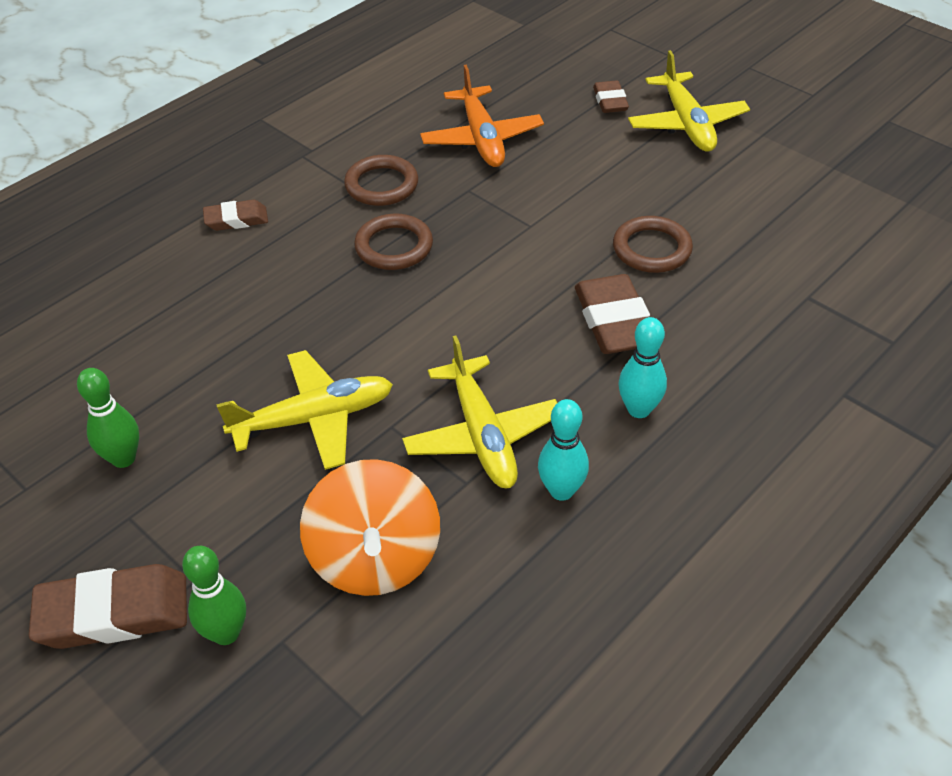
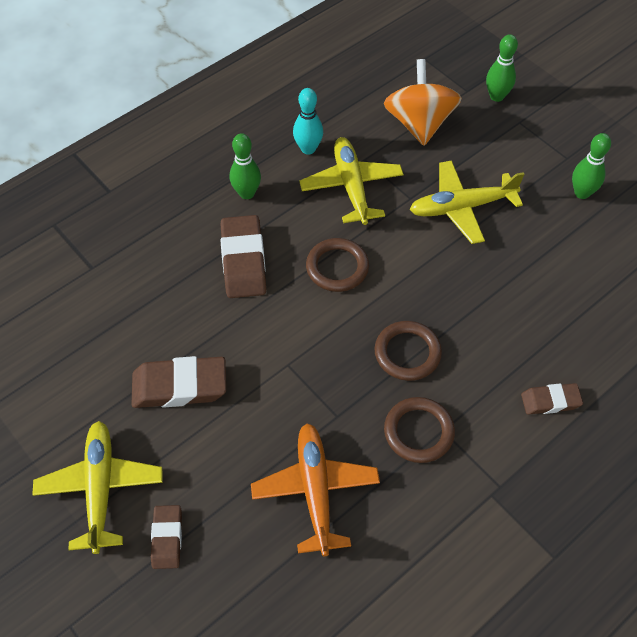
camera: 175 degrees left, 10 degrees up
brown eraser [29,564,187,649] -> brown eraser moved to [132,356,226,408]
brown ring [613,216,693,273] -> brown ring moved to [306,238,369,292]
turquoise bowling pin [619,317,667,418] -> green bowling pin [230,133,261,199]

